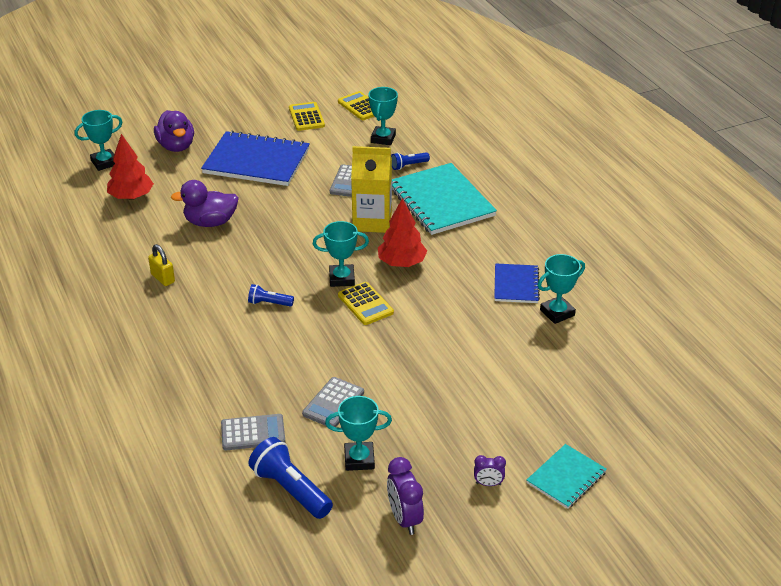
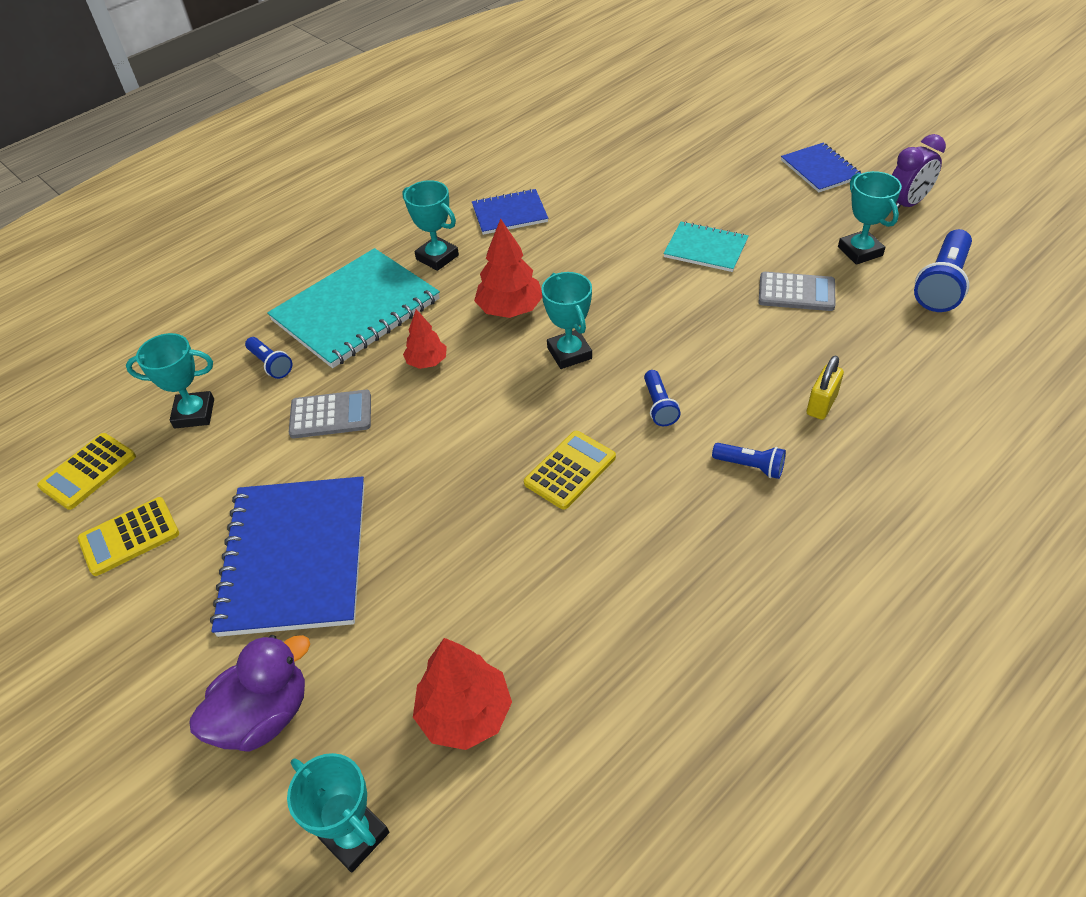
camera: 105 degrees left, 10 degrees up
yellow padlock [148,244,175,286] -> yellow padlock moved to [807,355,844,420]
purple duck [171,180,239,227] -> none
grey calculator [221,414,285,450] -> none
yellow calculator [338,282,394,325] -> yellow calculator moved to [524,431,616,510]
yellow carton [351,146,392,233] -> red tree [403,309,447,369]
purple clock [474,455,506,486] -> blue notebook [781,143,862,192]
turquoise notebook [527,444,607,509] -> turquoise notebook moved to [663,221,748,272]
turquoise trophy [537,254,585,324] -> turquoise trophy moved to [402,180,459,271]
none -> blue flashlight [712,443,786,479]

